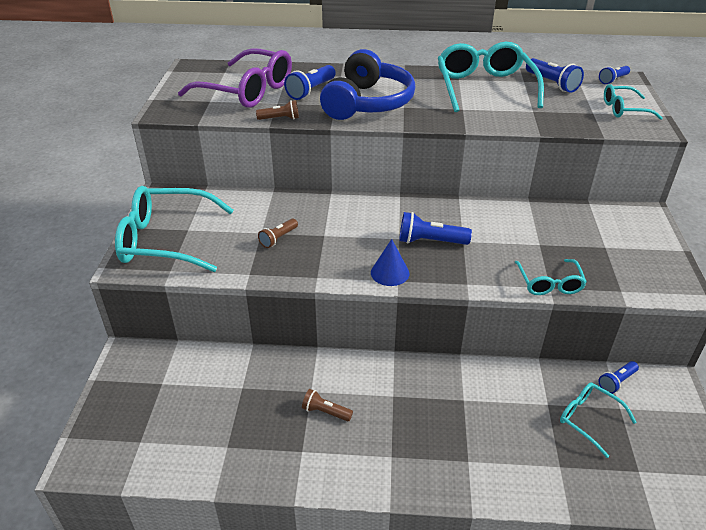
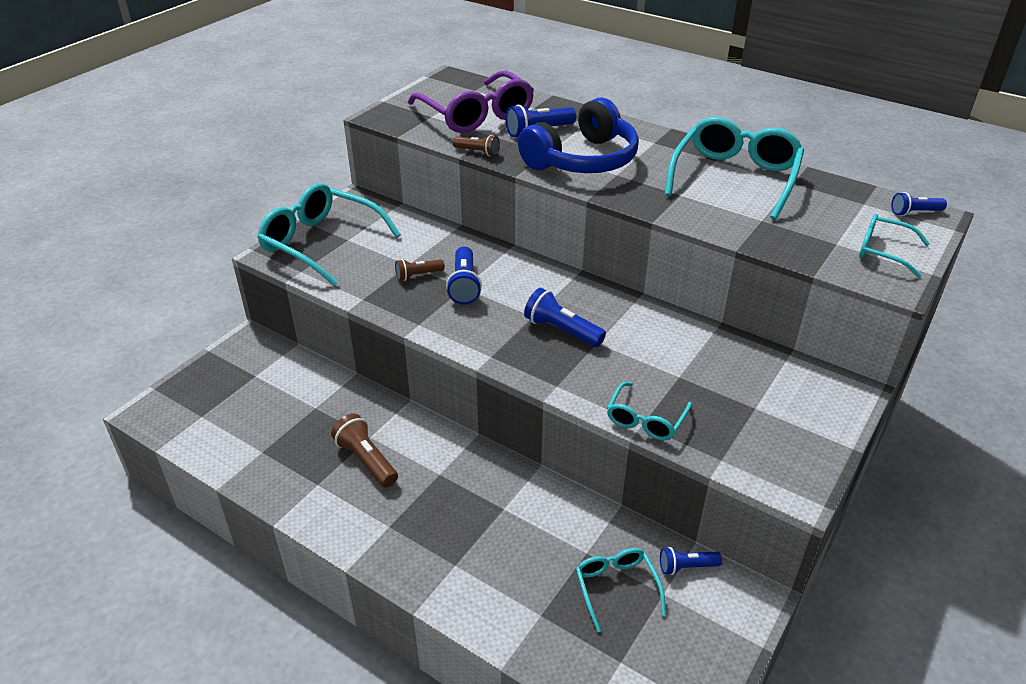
camera: 30 degrees right, 0 degrees up
brown flashlight [302,389,353,421] -> brown flashlight [331,413,398,487], size x1.57
blue cone [371,239,409,286] -> none
blue flashlight [526,58,584,93] -> blue flashlight moved to [446,247,482,305]

